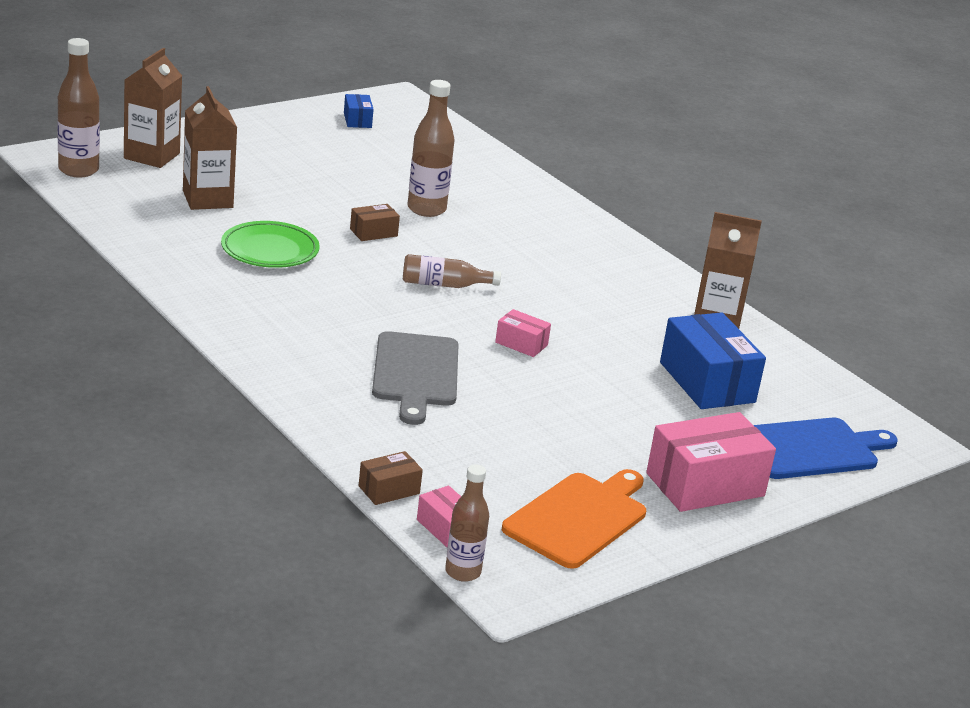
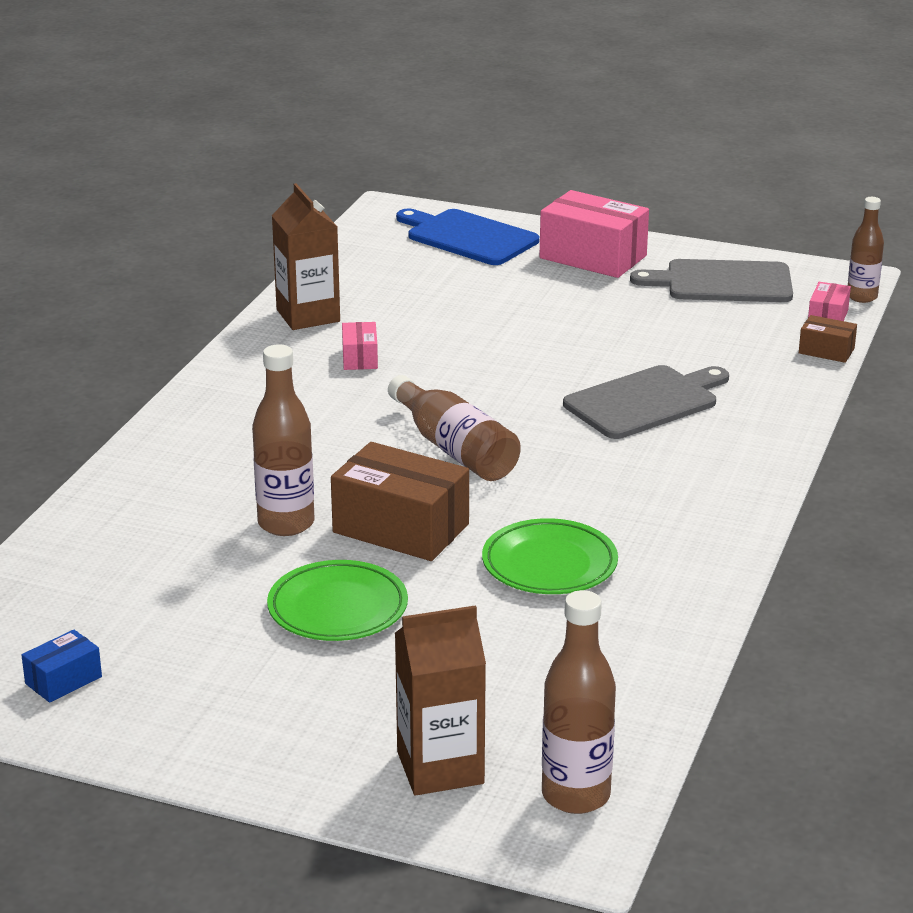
camera: 120 degrees left, 0 degrees up
brown carton [183,86,237,210] -> none
brown box [350,204,400,241] -> brown box [331,442,469,561], size x2.02
brown bottle [403,254,501,288] -> brown bottle [388,375,521,481], size x1.51
pink box [495,309,551,357] -> pink box moved to [342,322,378,370]
orange cutting board [502,469,646,569] -> grey cutting board [630,259,793,302]
blue box [660,312,766,409] -> none
none -> green plate [267,560,408,641]

